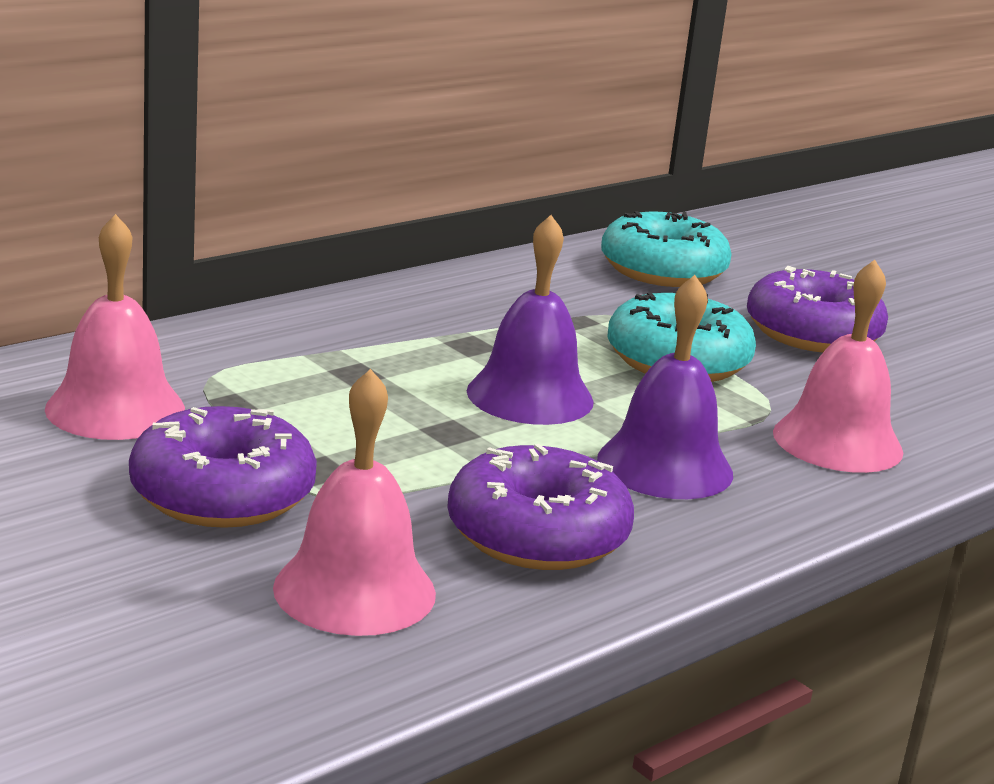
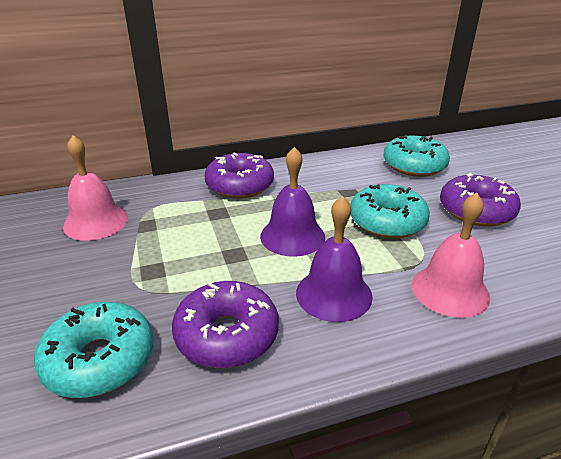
camera: 25 degrees right, 10 degrees up
purple donut [129,406,317,528] -> purple donut moved to [205,153,274,199]
pink bell [273,369,436,636] -> turquoise donut [34,302,153,398]

